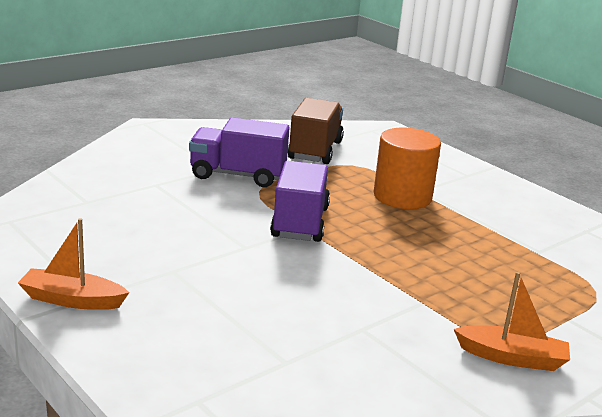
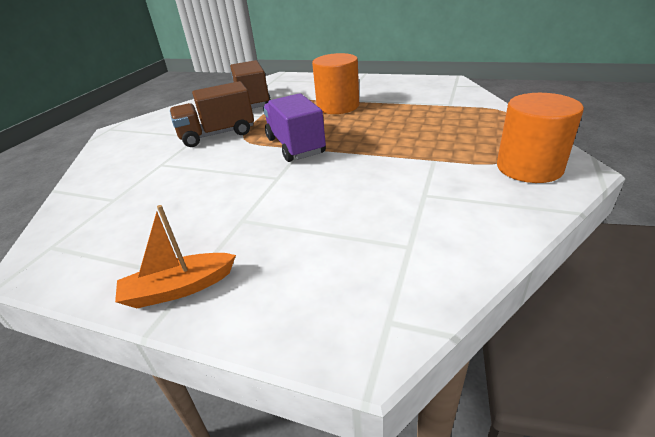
camera: 25 degrees left, 10 degrees up
purple truck [189,118,290,187] -> brown truck [170,81,254,147]
orange boat [454,272,570,371] -> orange cylinder [497,93,584,183]

